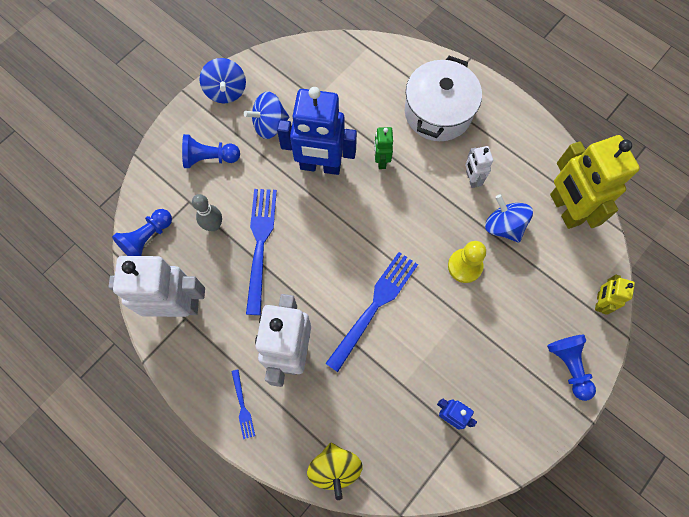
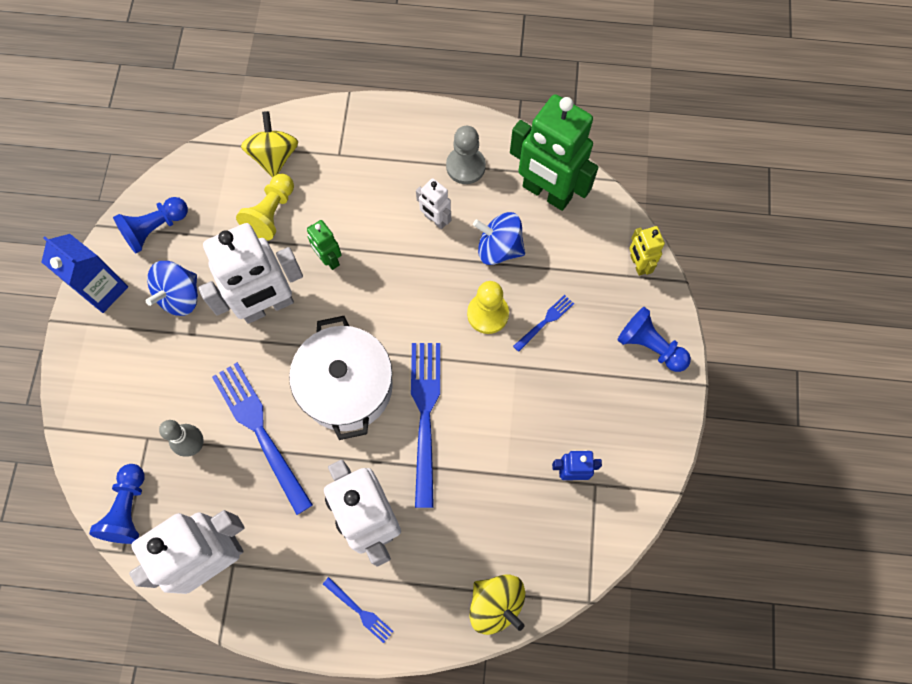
camera: 35 degrees left, 0 degrees up
blue pawn [182,134,240,168] -> blue pawn moved to [113,197,188,253]
blue spinning top [200,58,246,103] -> blue carton [41,234,128,313]
blue robot [277,87,357,175] -> white robot [198,223,303,324]
white pot [405,56,482,141] -> white pot moved to [289,316,393,440]
yellow robot [550,135,640,229] -> green robot [510,94,599,211]
none -> yellow pawn [236,173,294,240]
none -> yellow spinning top [241,111,298,178]
none -> grey pawn [446,126,486,184]
none -> blue fork [513,295,574,352]

